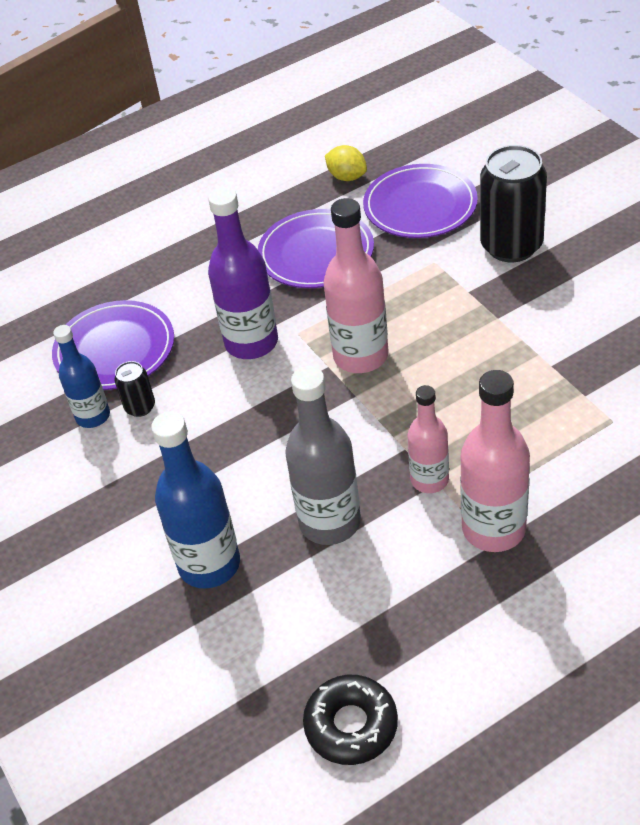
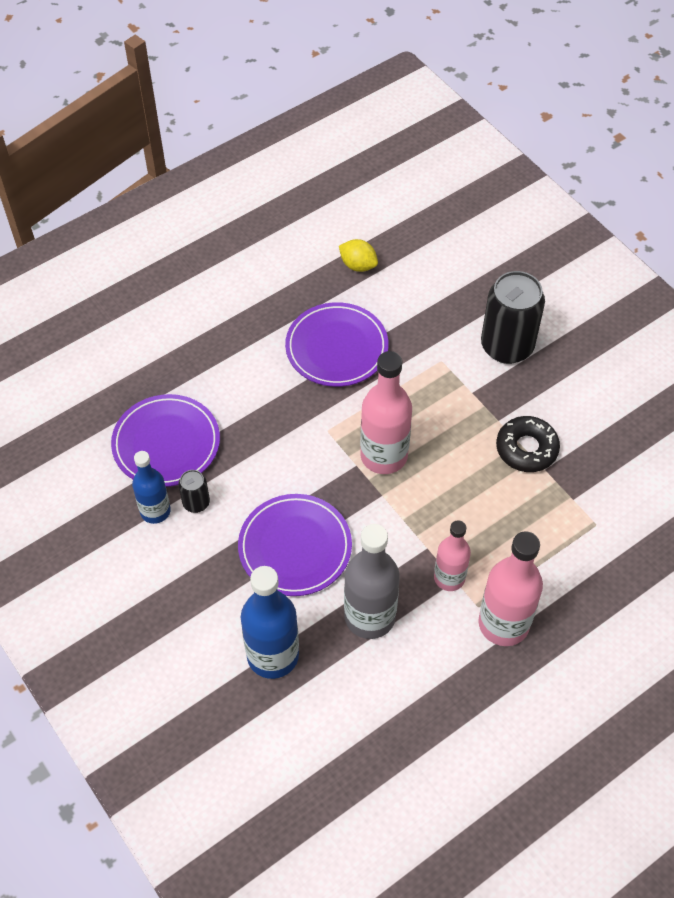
camera: 10 degrees left, 10 degrees up
purple bottle [208,187,278,359] -> none
black donut [303,675,398,765] -> black donut moved to [496,416,560,472]
purple plate [363,164,478,238] -> purple plate moved to [238,494,352,596]

